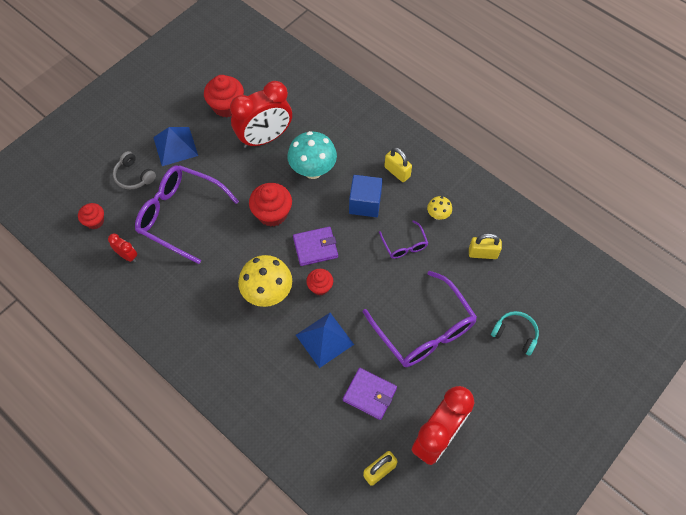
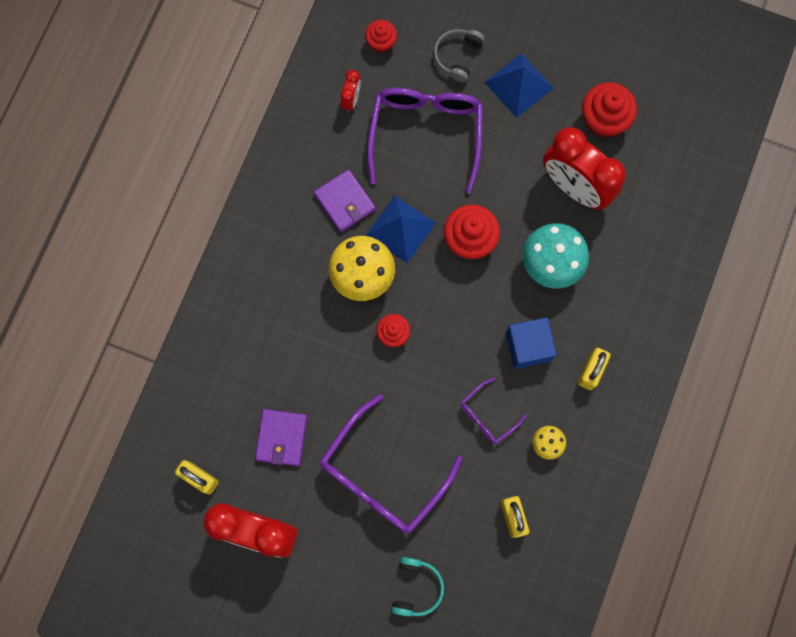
camera: 70 degrees right, 15 degrees up
purple wallet [293,227,338,266] -> purple wallet moved to [314,169,376,232]
blue pyramid [296,313,354,368] -> blue pyramid moved to [366,196,436,263]

